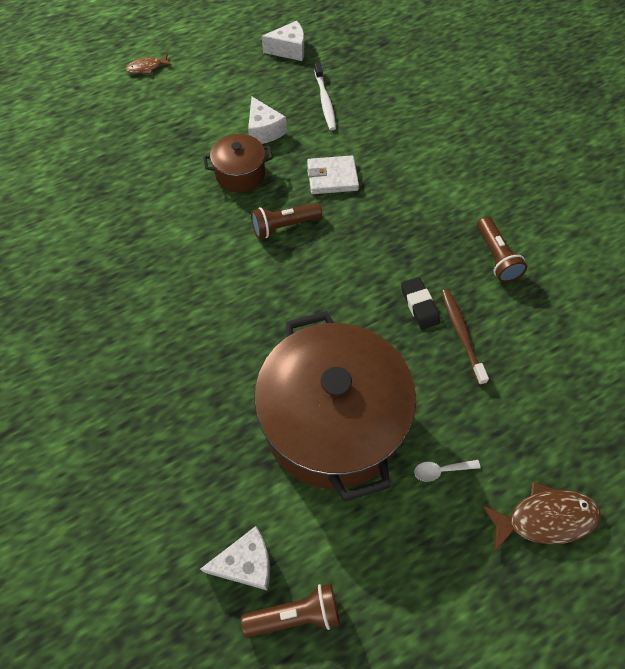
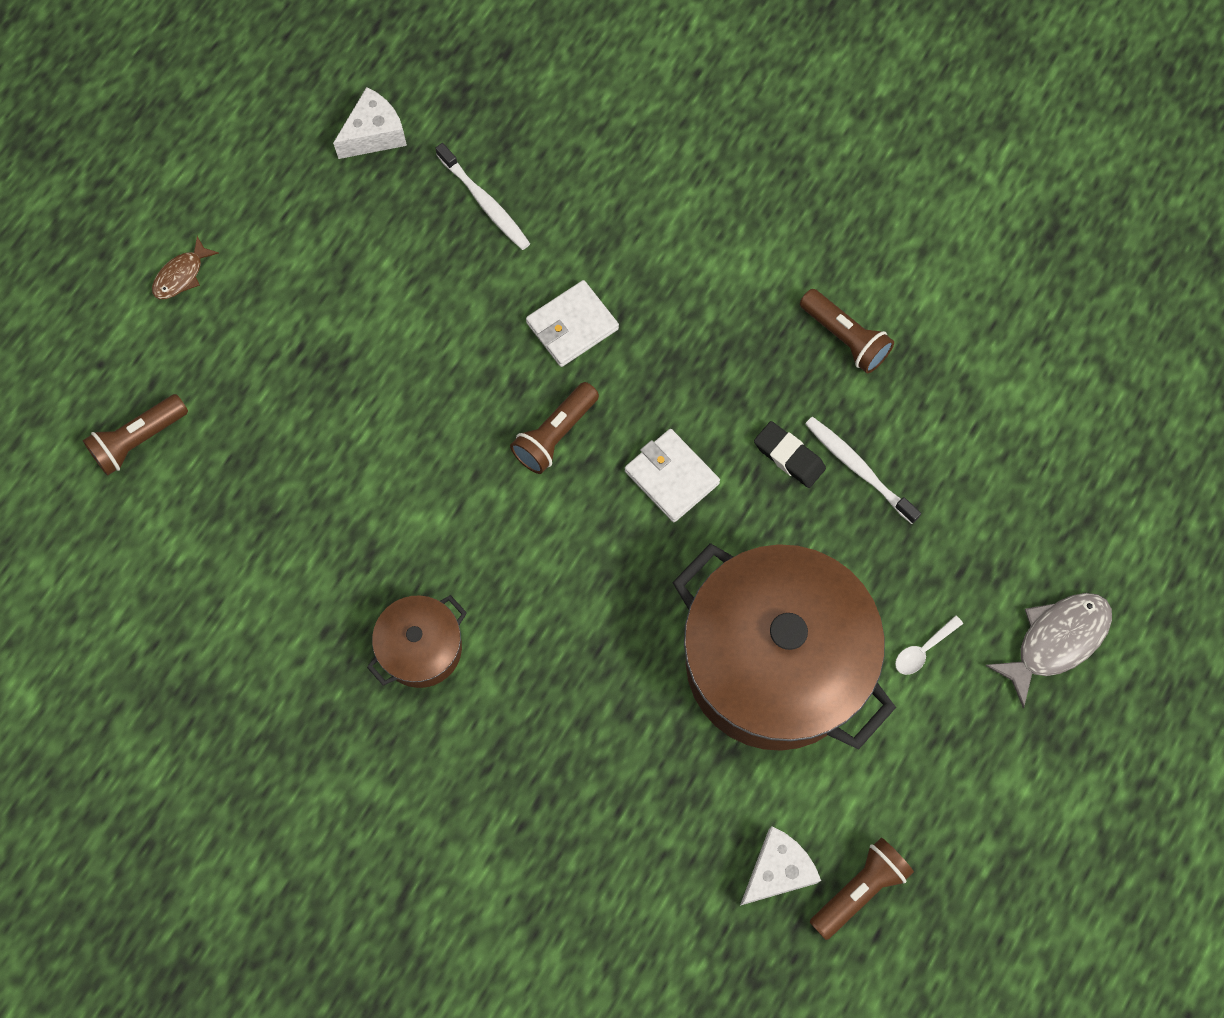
camera: 30 degrees left, 10 degrees up
brown pot [203,134,273,193] -> brown pot moved to [367,595,467,688]
white cheese [248,97,287,144] -> none
brown toothbrush [441,289,489,385] -> white toothbrush [805,417,921,524]
brown fish [481,482,601,552] -> grey fish [985,593,1112,708]
none -> brown flashlight [83,394,188,476]
none -> white wallet [625,429,720,522]

